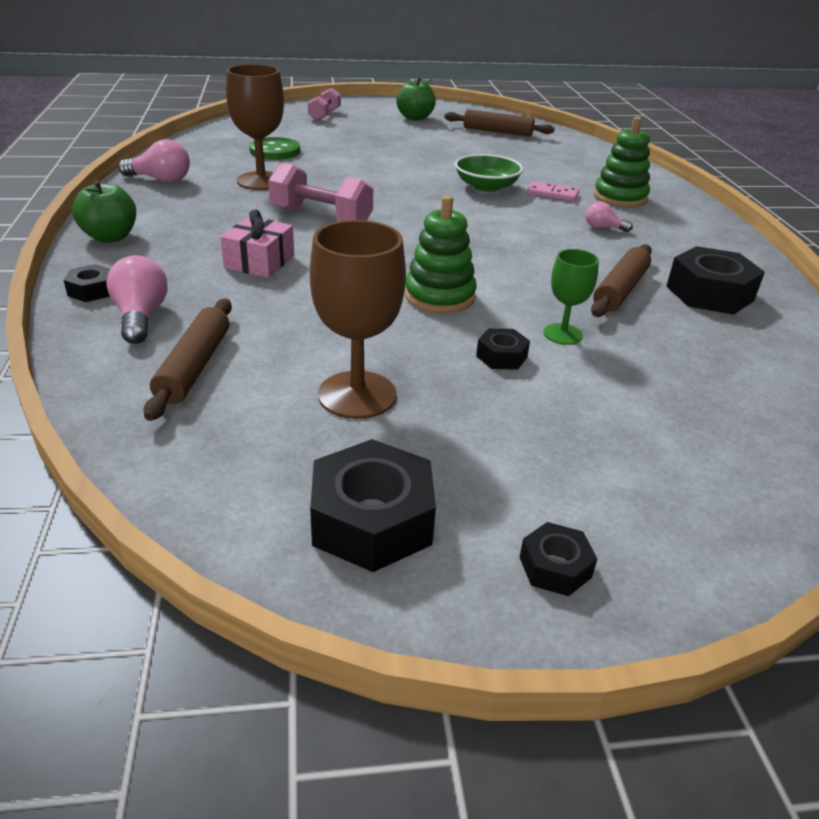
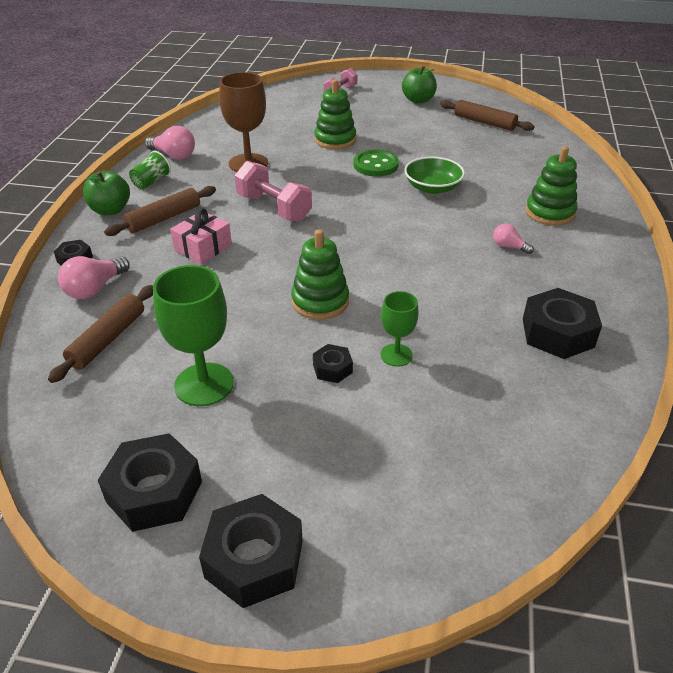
camera: 20 degrees right, 5 degrees up
pink light bulb [106,255,168,344] -> pink light bulb turned 150 degrees counterclockwise [58,256,130,299]
green button [249,137,300,160] -> green button moved to [353,149,399,177]
brown goblet [310,220,406,419] -> green goblet [153,265,234,406]
black nut [519,522,597,596] -> black nut [199,494,303,608], size x1.93
pink domino [527,181,579,202] -> none
brown rolling pin [591,244,652,317] -> brown rolling pin moved to [104,186,216,236]
none -> green cup [129,151,171,189]
none -> green stacking toy [314,79,356,149]

